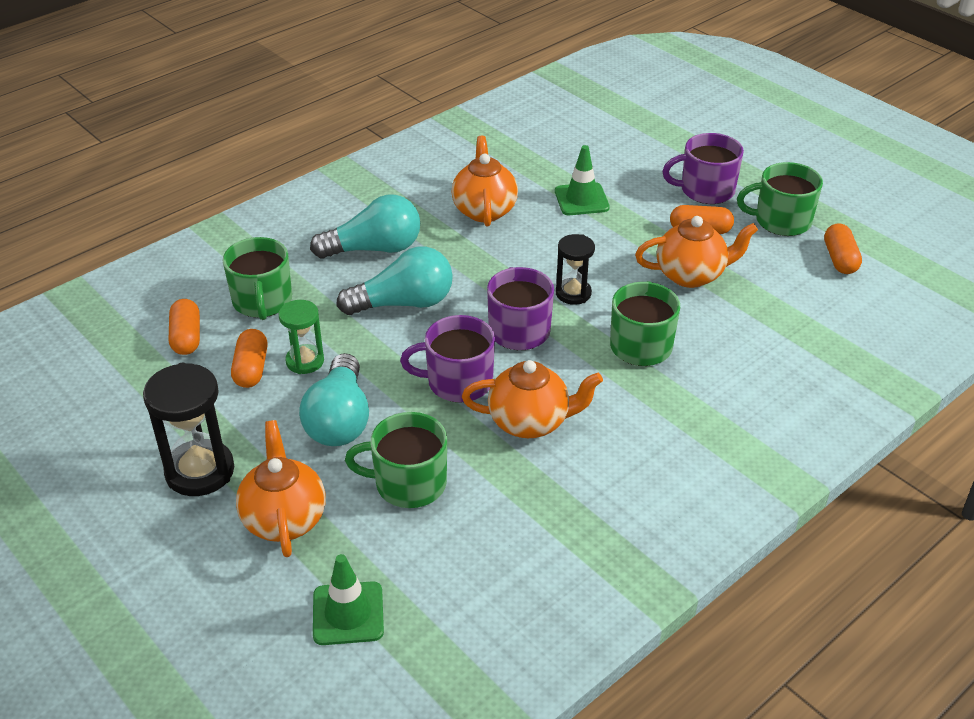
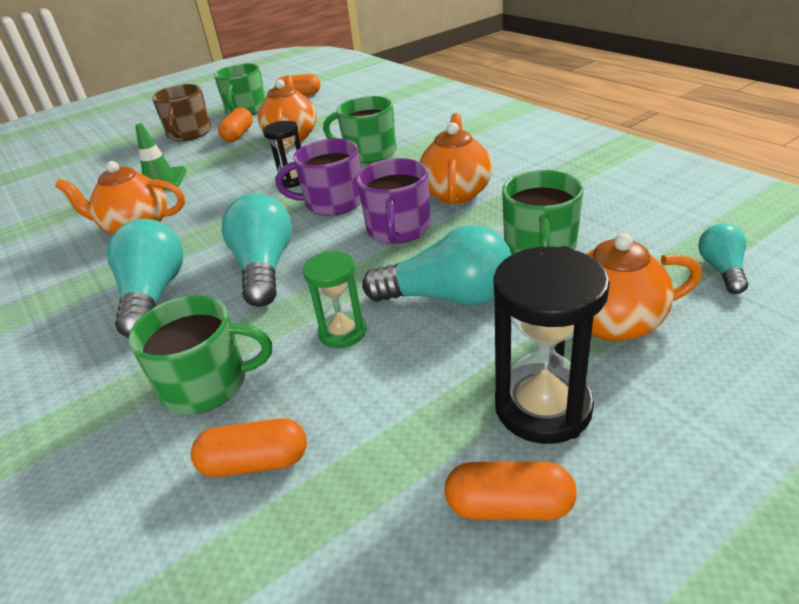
camera: 80 degrees left, 5 degrees down
orange capsule [231,329,267,388] -> orange capsule moved to [444,462,577,520]
green traffic cone [313,554,384,645] -> turquoise light bulb [698,223,748,294]
purple mug [662,133,744,204] -> brown mug [152,84,211,141]

